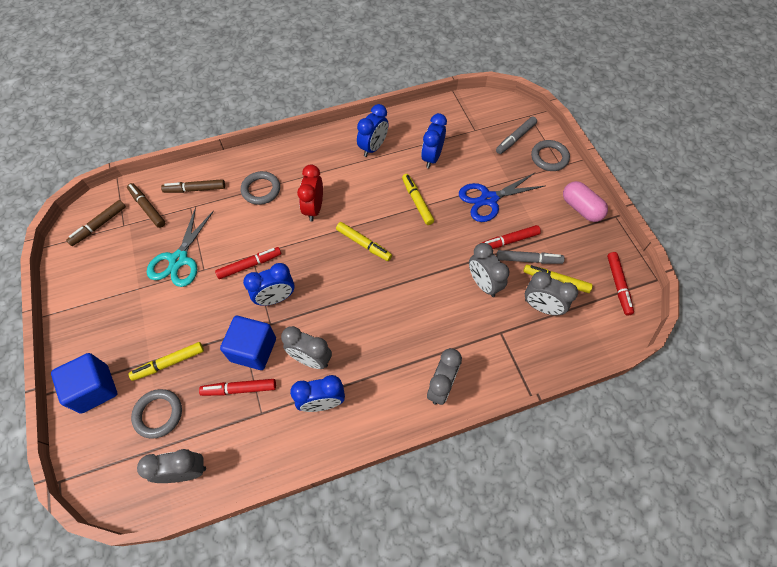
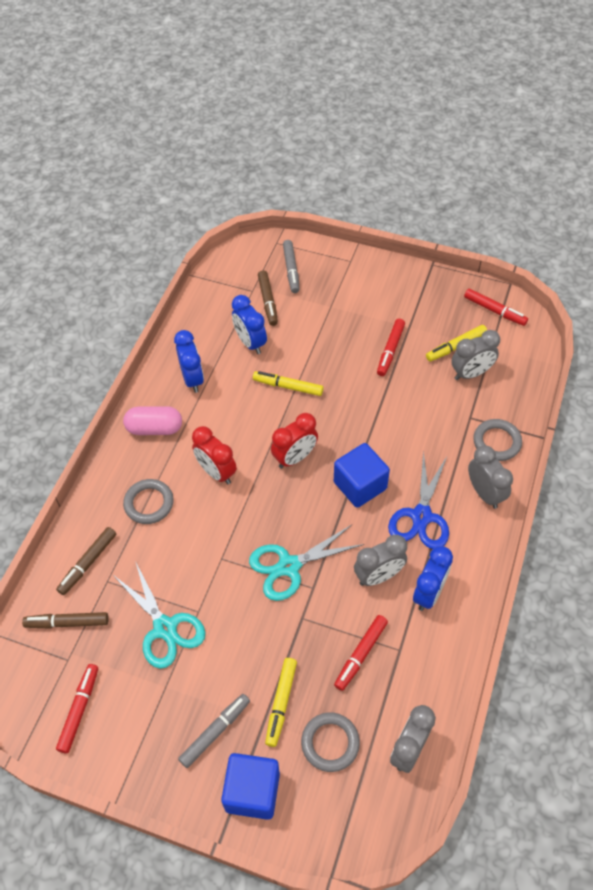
camera: 50 degrees left, 5 degrees down
brown marker [66,200,126,246] -> brown marker moved to [258,270,278,326]
red marker [215,247,281,279] -> red marker moved to [56,664,98,753]
blue cube [220,316,276,370] -> blue cube moved to [334,443,390,508]
blue clock [243,263,294,306] -> turquoise scissors [249,525,364,601]
yellow marker [336,222,392,261] -> red clock [271,413,318,468]
blue scissors [459,173,545,222] -> blue scissors moved to [388,451,449,549]
grey clock [469,243,509,297] -> none
grey marker [497,250,565,264] -> grey marker moved to [178,694,250,768]
grey ring [531,140,570,171] -> grey ring moved to [473,419,522,461]
pink capsule [563,181,608,222] -> pink capsule moved to [123,406,182,435]

